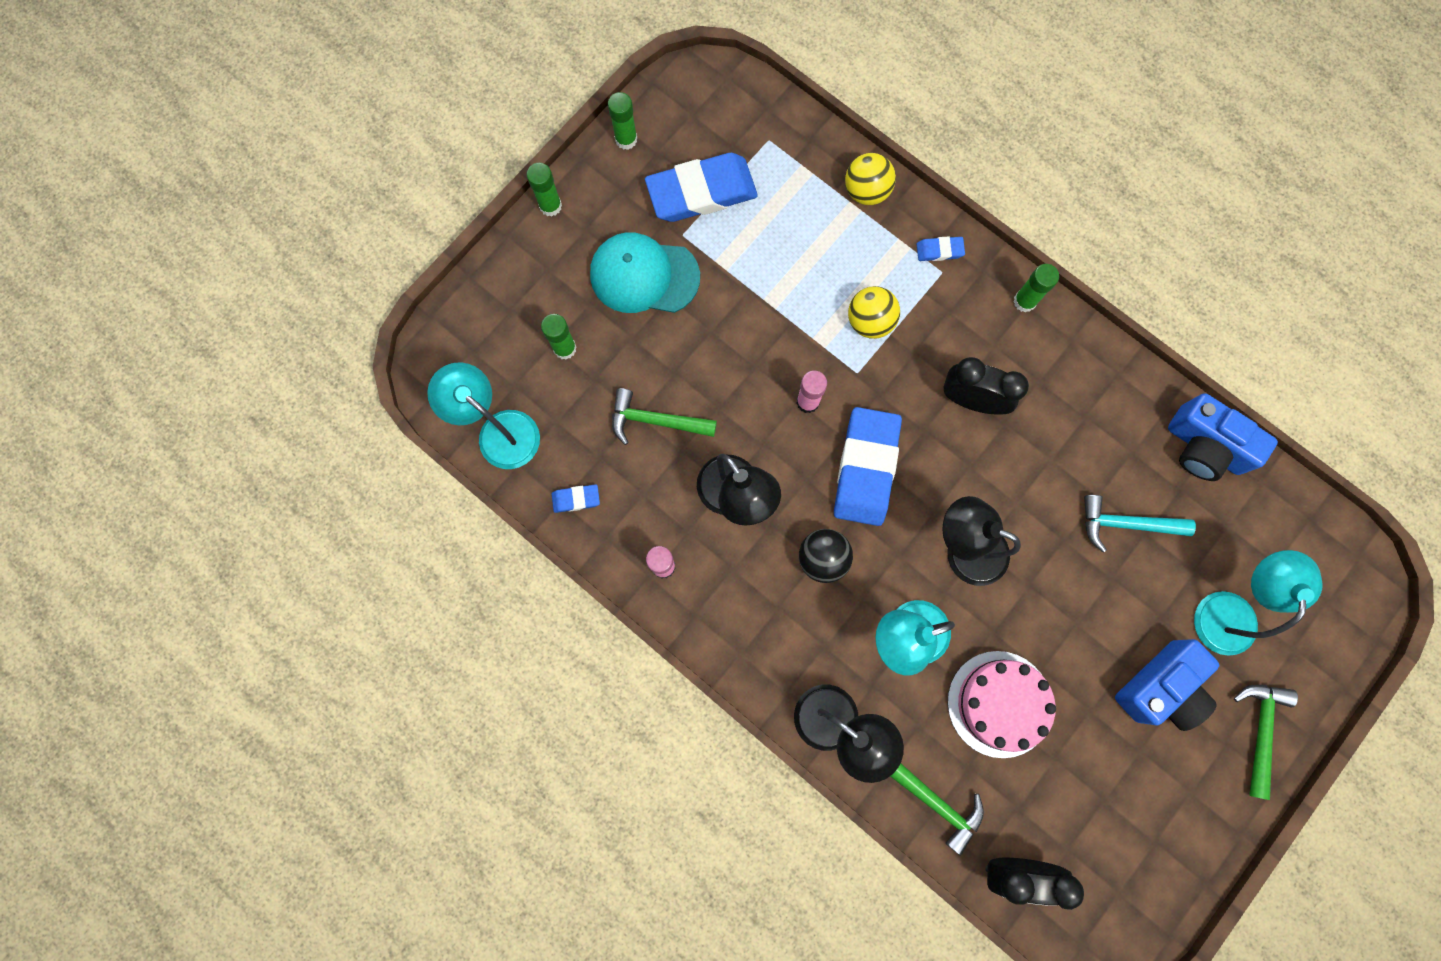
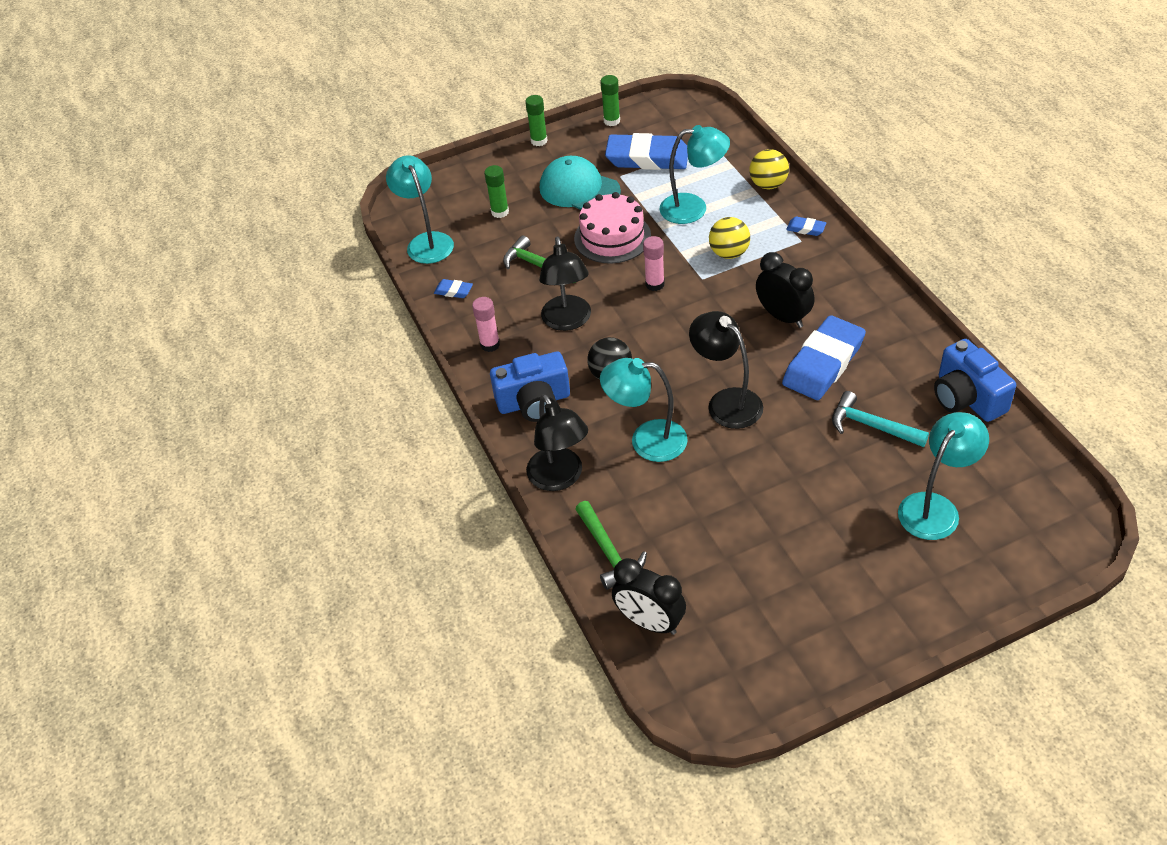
camera: 30 degrees right, 30 degrees down
blue eraser [834,407,902,526] -> blue eraser moved to [782,315,866,400]
pink cake [948,651,1056,758] -> pink cake moved to [574,192,651,264]
green glue stick [1013,264,1059,312] -> none
blue camera [1115,639,1219,731] -> blue camera moved to [490,352,570,422]
green hammer [1234,685,1298,800] -> none
none -> turquoise lamp [659,125,730,224]

